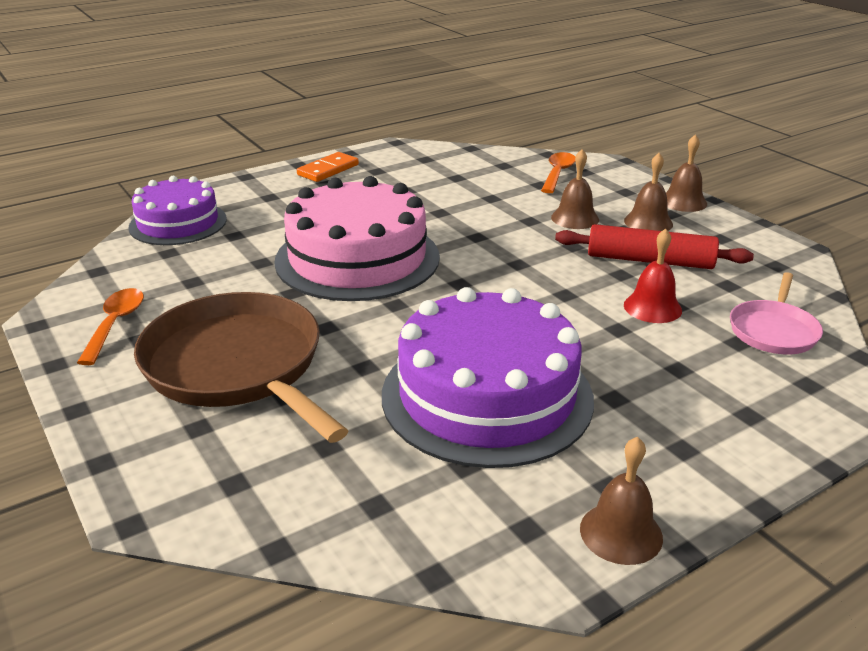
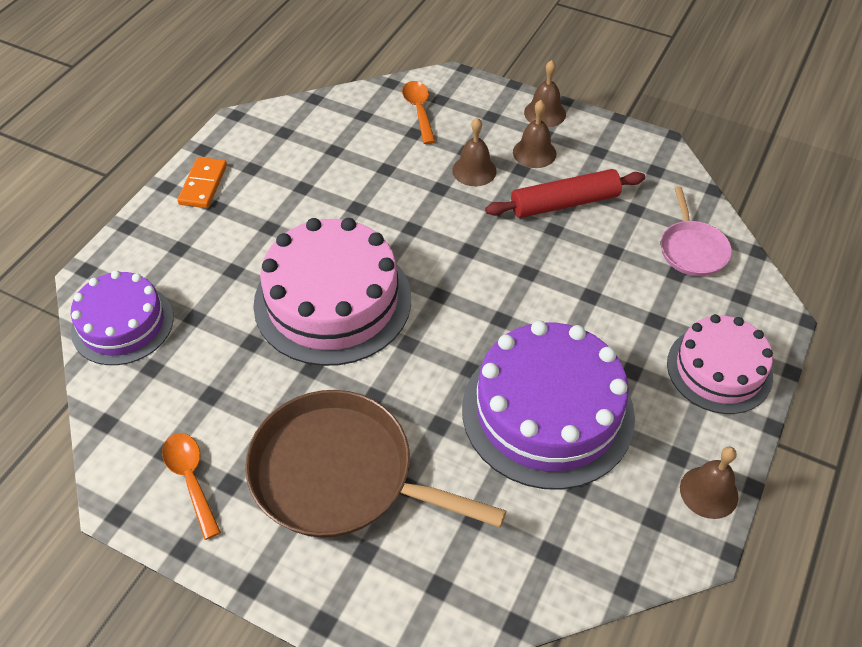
camera: 30 degrees left, 20 degrees up
red bell [624,229,682,323] -> none
none -> pink cake [667,314,773,414]

